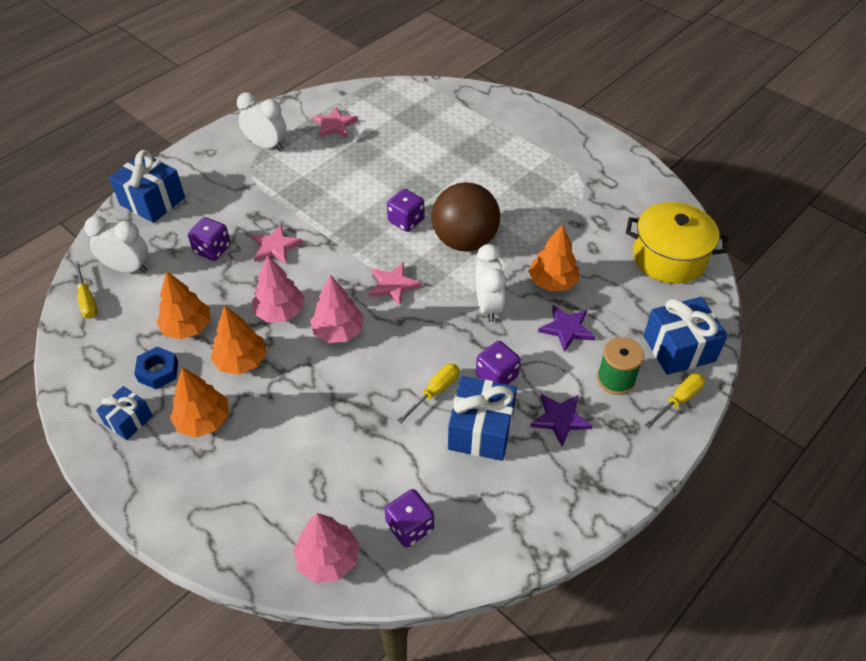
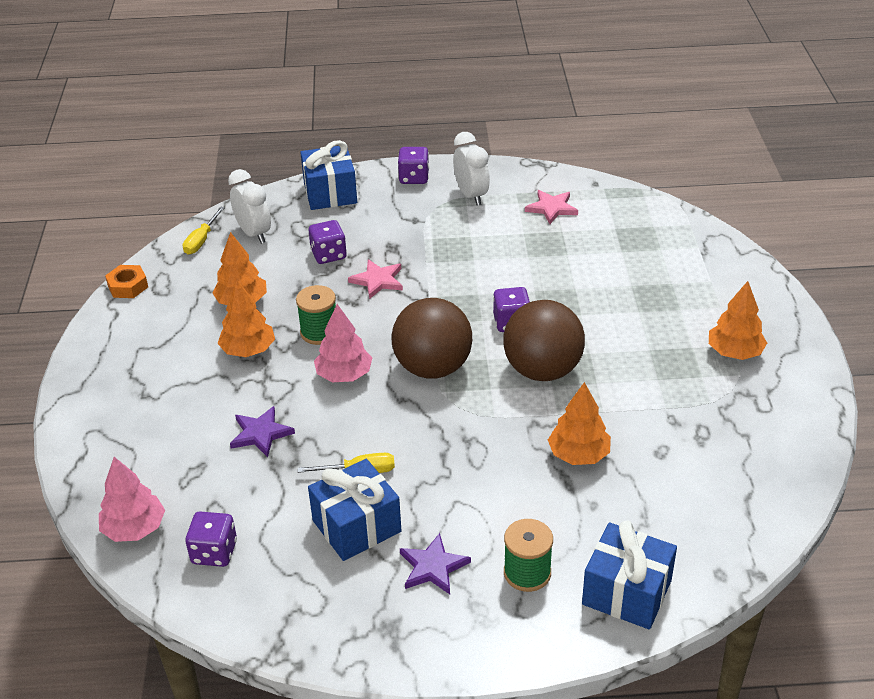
camera: 45 degrees right, 10 degrees down
blue gift [96,386,153,440] -> none
blue nut [134,346,178,389] -> none
orange tree [170,367,229,438] -> orange tree moved to [709,281,767,360]
pink tree [252,255,305,323] -> green spool [296,285,336,345]
pink star [369,262,422,306] -> brown ball [391,298,472,379]
white clock [475,244,506,322] -> none
purple dice [476,341,521,385] -> purple dice moved to [398,147,429,184]
purple star [538,305,596,352] -> purple star moved to [230,406,295,457]
yellow pot [626,202,728,284] -> none
yellow screwdriver [645,373,705,428] -> none
none -> orange nut [105,265,148,298]

